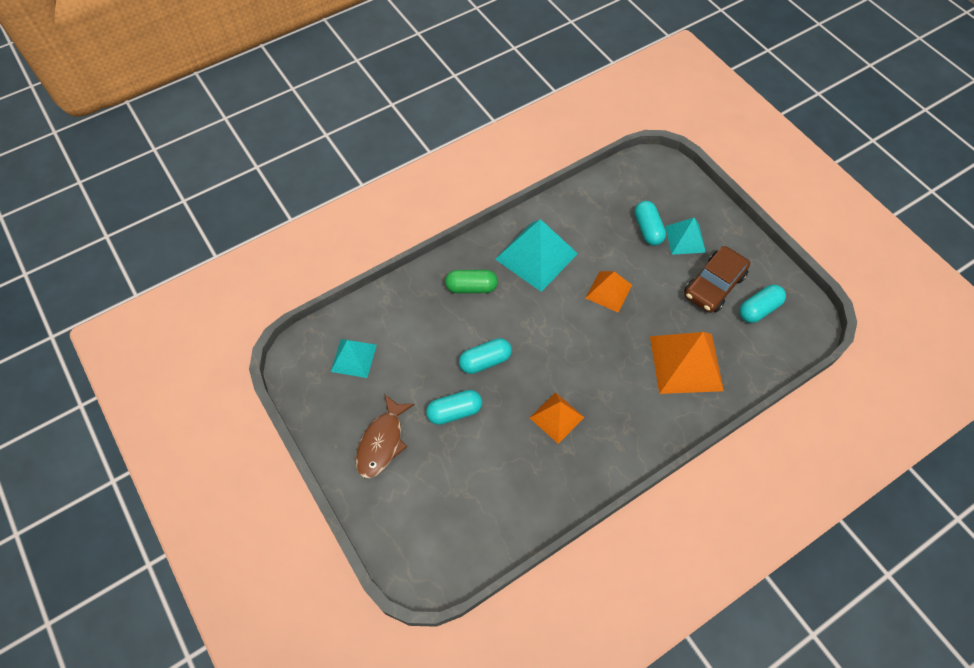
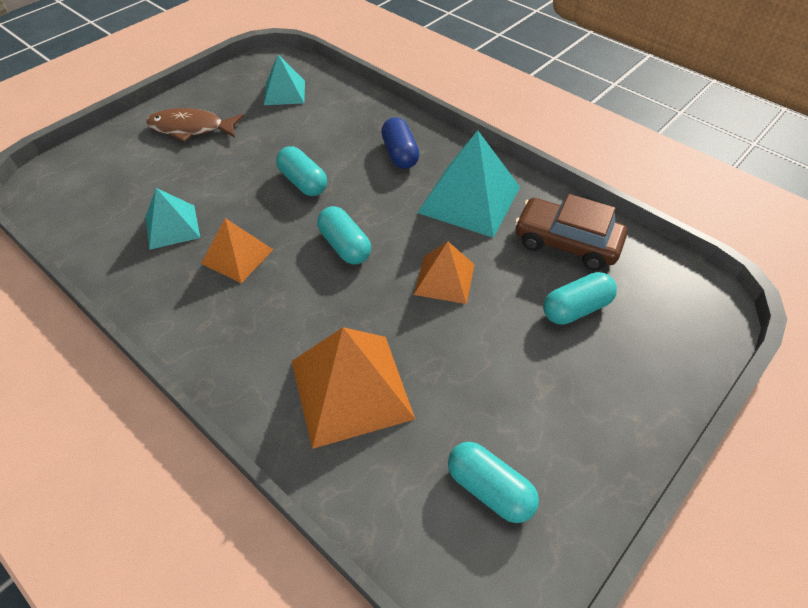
camera: 75 degrees right, 10 degrees down
turquoise capsule [426,390,482,425] -> turquoise capsule moved to [317,206,371,265]
green capsule [445,270,498,293] -> blue capsule [381,117,420,169]
turquoise pyramid [665,218,706,255] -> turquoise pyramid moved to [146,188,200,250]
brown car [684,246,750,313] -> brown car moved to [515,194,628,271]

